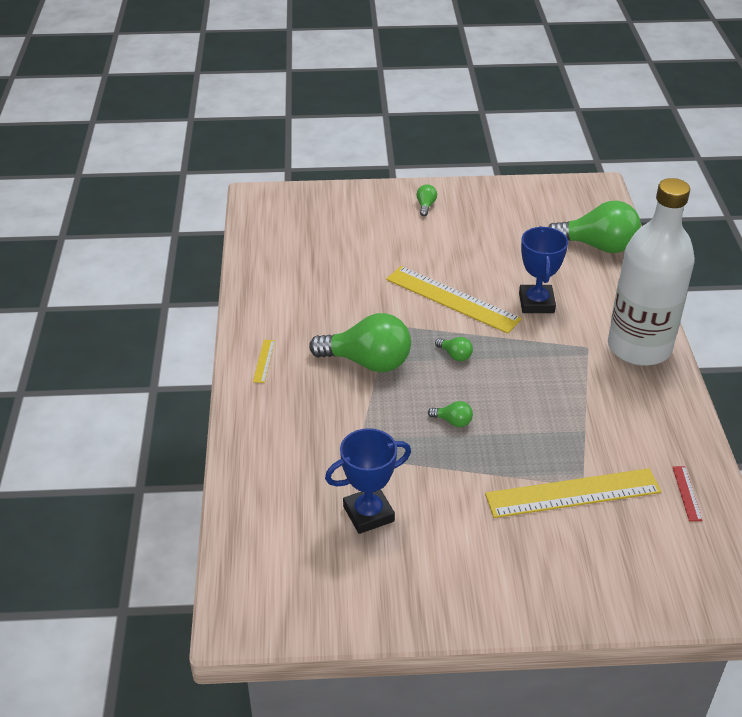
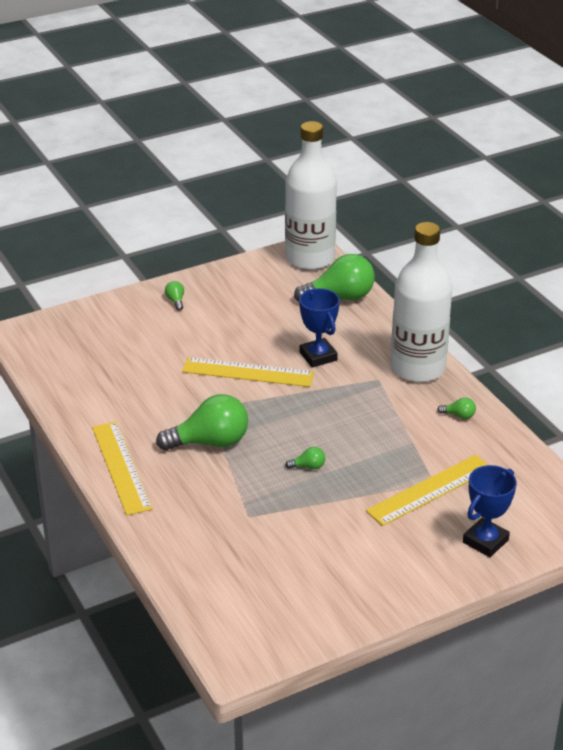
camera: 25 degrees left, 5 degrees down
yellow ruler [253,340,275,383] -> yellow ruler [92,422,152,516], size x2.43
blue trophy [325,428,411,534] -> blue trophy moved to [463,465,517,557]
green light bulb [435,337,473,361] -> green light bulb moved to [437,398,476,419]
red ruler [673,466,703,521] -> none
none -> white bottle [285,121,337,270]

